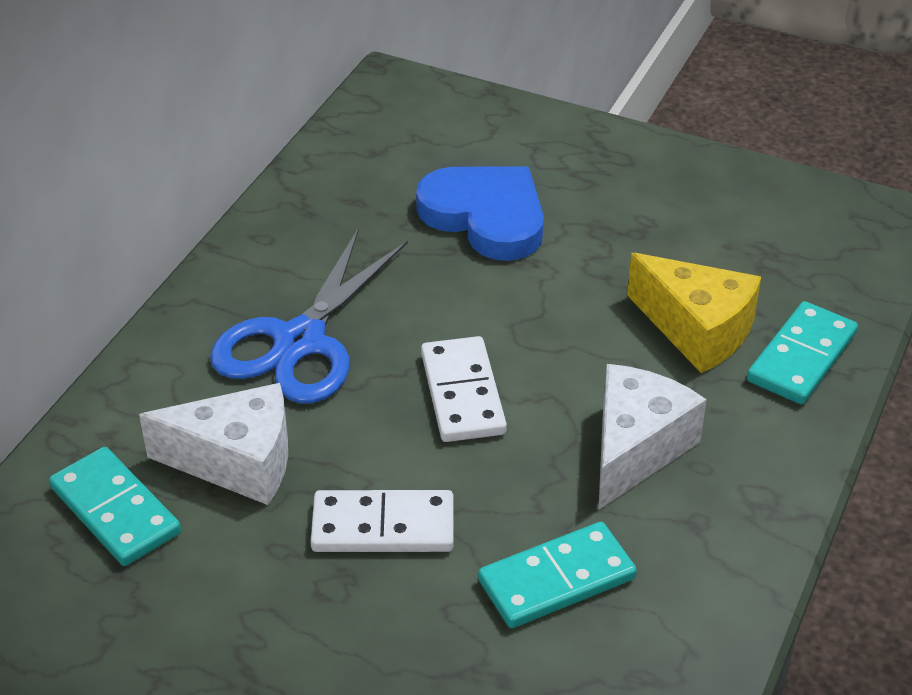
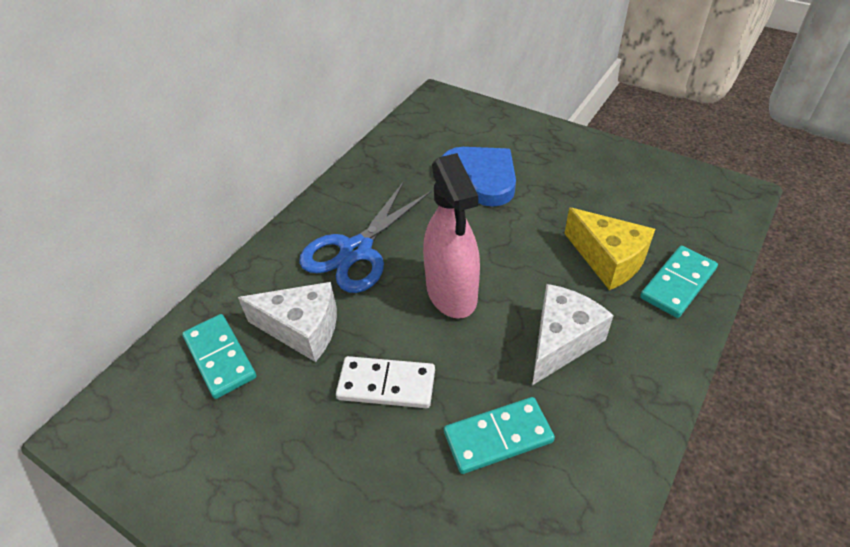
camera: 10 degrees right, 5 degrees up
white domino [421,336,507,442] -> pink spray bottle [423,153,480,319]

